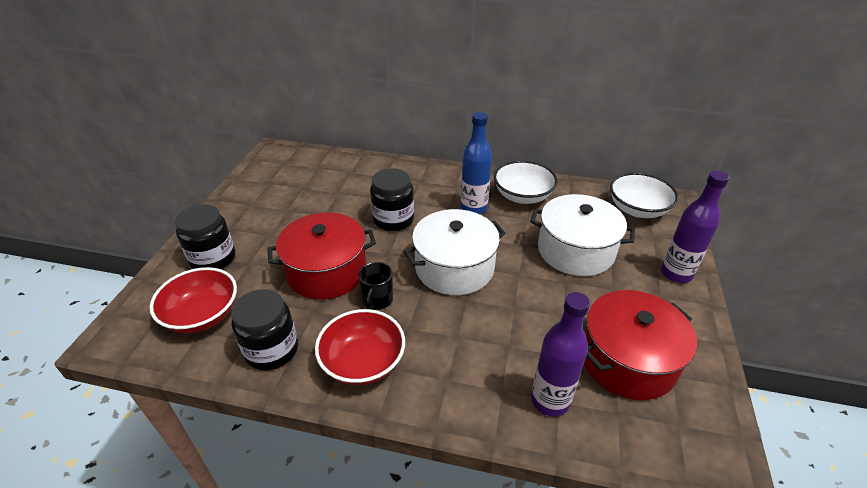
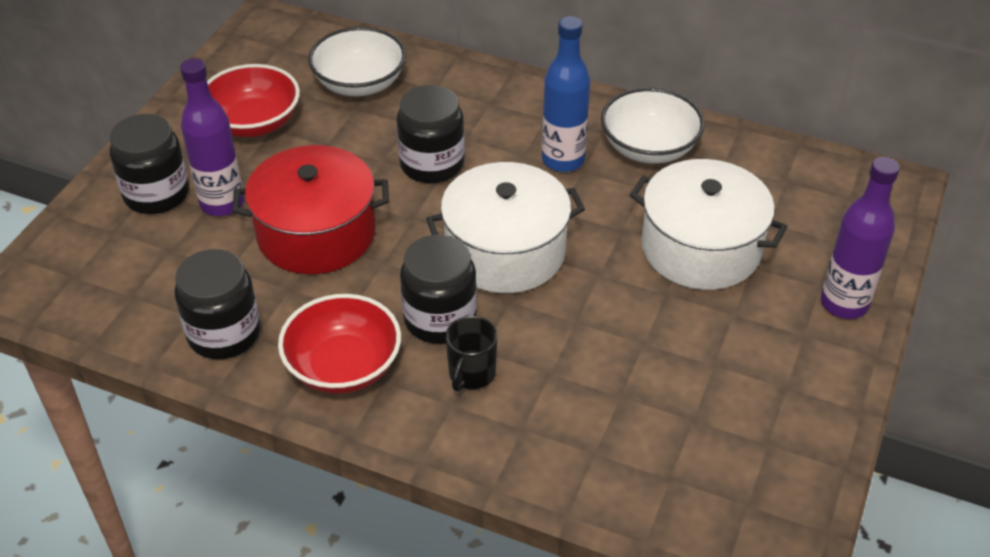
camera: 10 degrees right, 5 degrees up
red bowl [150,267,237,333] -> red bowl moved to [207,64,300,137]
black mug [358,262,393,310] -> black mug moved to [446,316,498,392]
purple bottle [531,292,590,416] -> purple bottle moved to [180,58,244,216]
red pot [584,290,697,400] -> none
white bowl [610,173,678,218] -> white bowl moved to [308,27,406,96]
none -> black jar [400,235,477,344]

